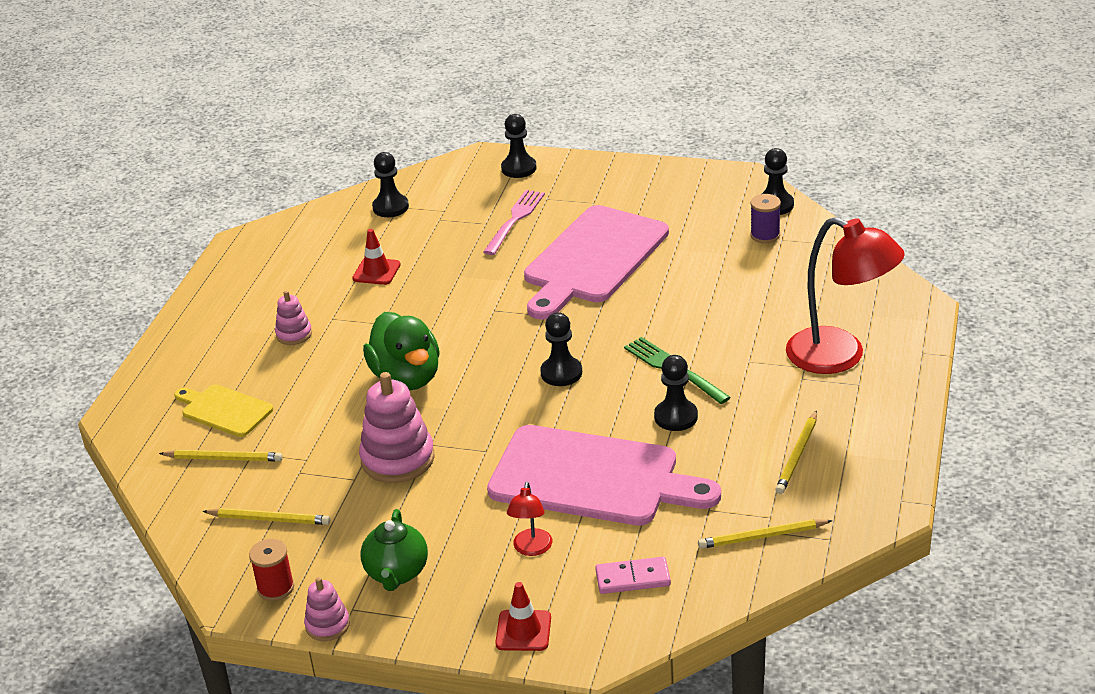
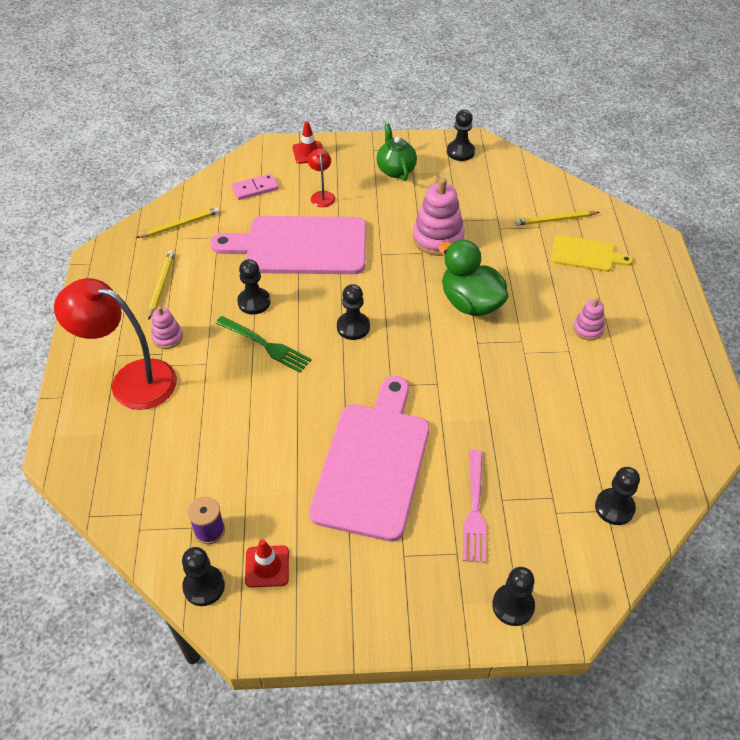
camera: 160 degrees right, 15 degrees up
yellow pencil [202,508,330,525] -> none
red spool [249,539,294,601] -> black pawn [447,110,475,161]
pink stacking toy [304,577,350,641] -> pink stacking toy moved to [151,306,183,349]
red traffic cone [352,229,401,285] -> red traffic cone moved to [245,539,289,588]

